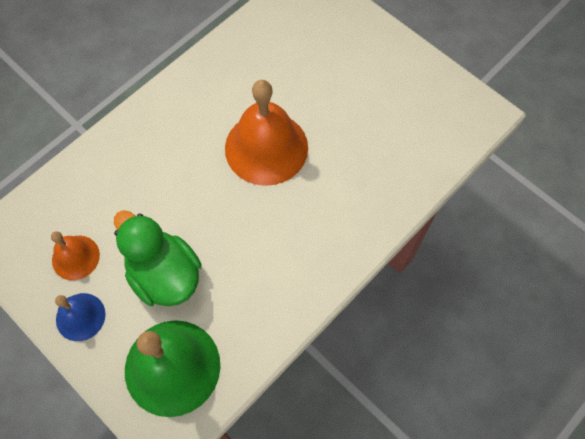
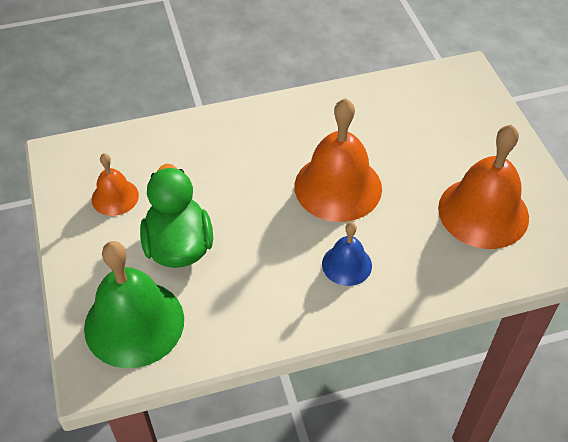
camera: 30 degrees right, 15 degrees down
blue bell [55,293,105,341] -> blue bell moved to [322,222,372,286]
none -> orange bell [438,125,529,249]

